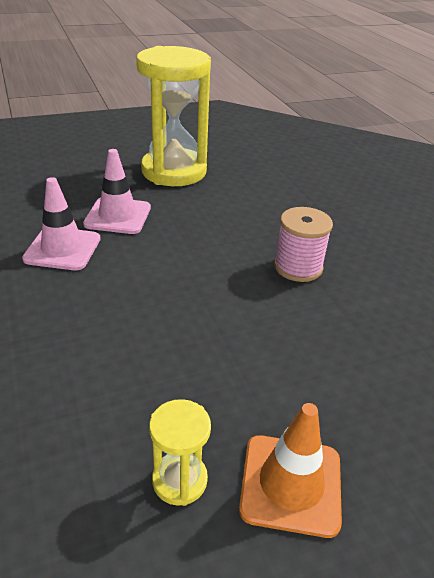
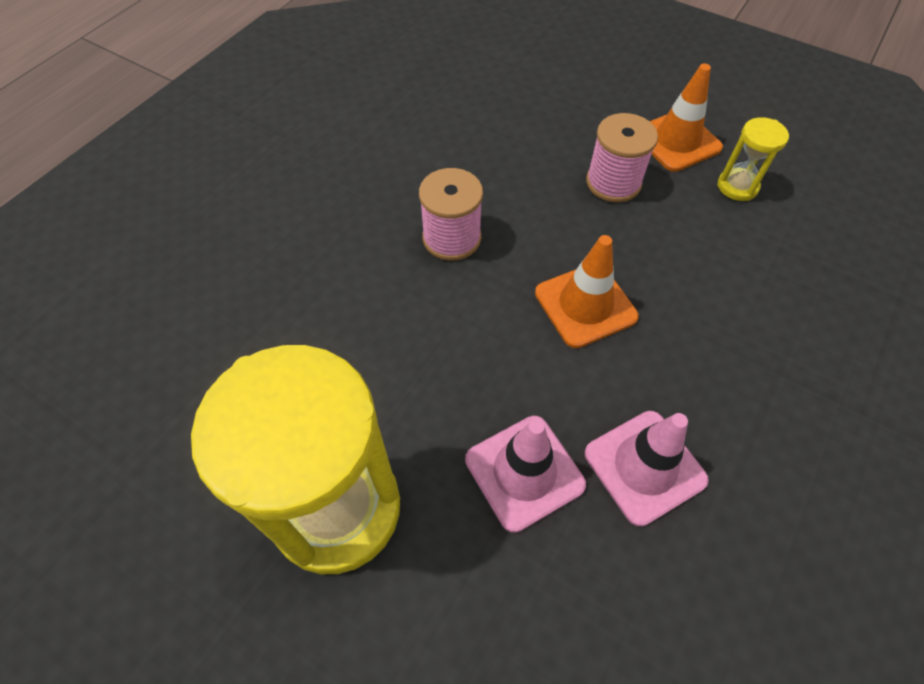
camera: 125 degrees left, 20 degrees up
none -> orange traffic cone [535,235,639,348]
none -> pink spool [586,113,658,202]

